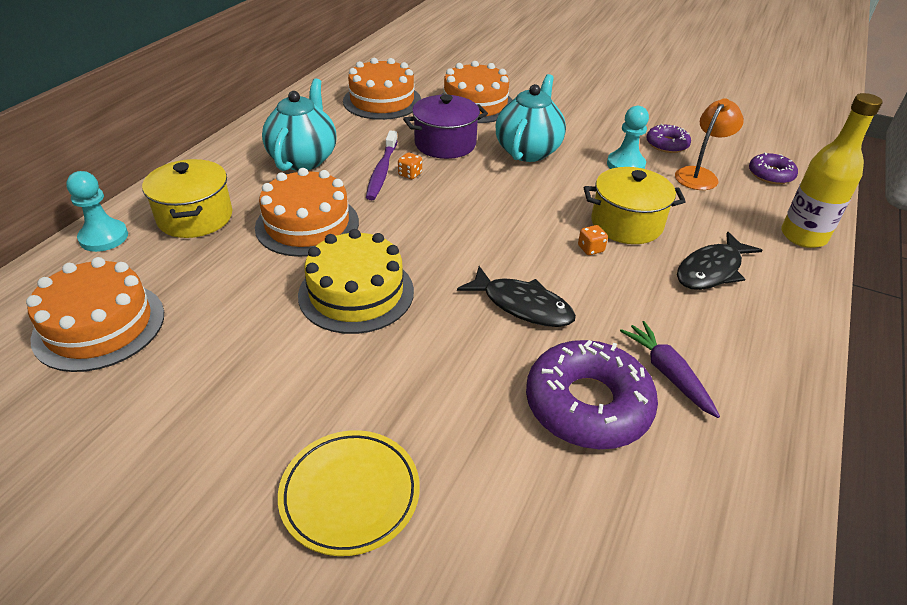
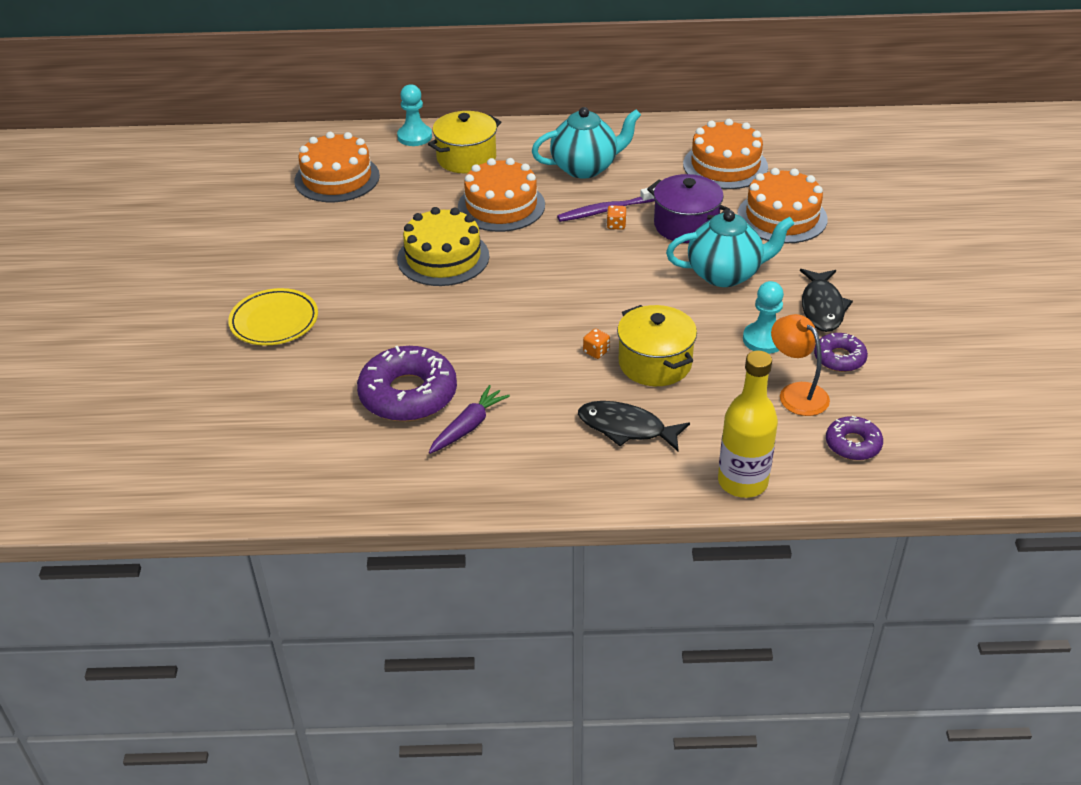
camera: 65 degrees right, 0 degrees up
black fish [457,266,576,327] -> black fish moved to [800,269,853,332]
orange lamp [675,98,744,190] -> orange lamp turned 135 degrees counterclockwise [771,314,830,416]

